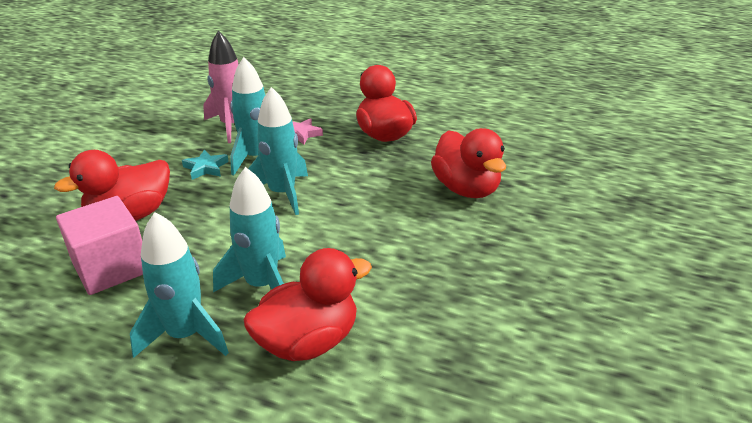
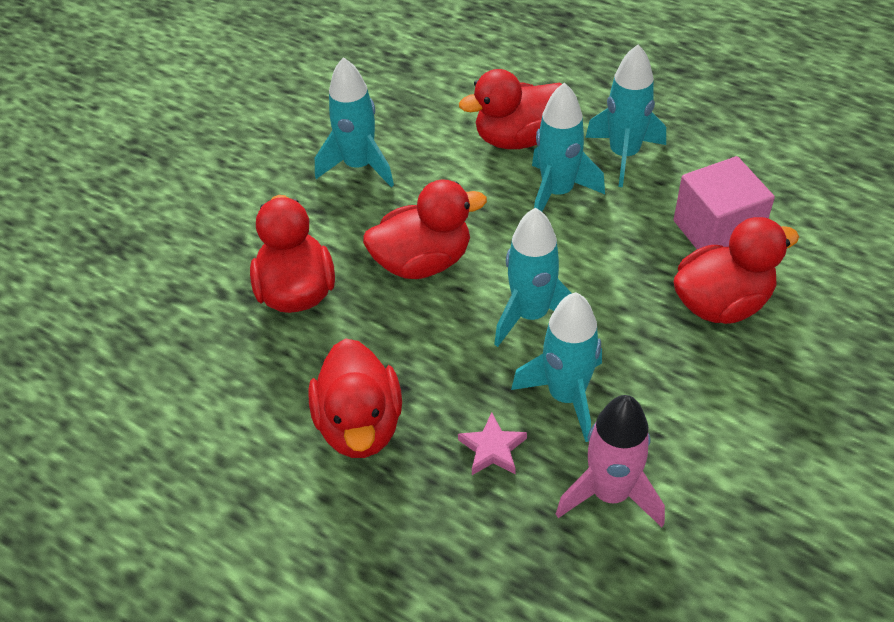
camera: 165 degrees left, 15 degrees up
turquoise star [182,150,229,180] -> none
none -> turquoise rocket [315,57,394,187]
none -> red duck [363,179,487,279]

